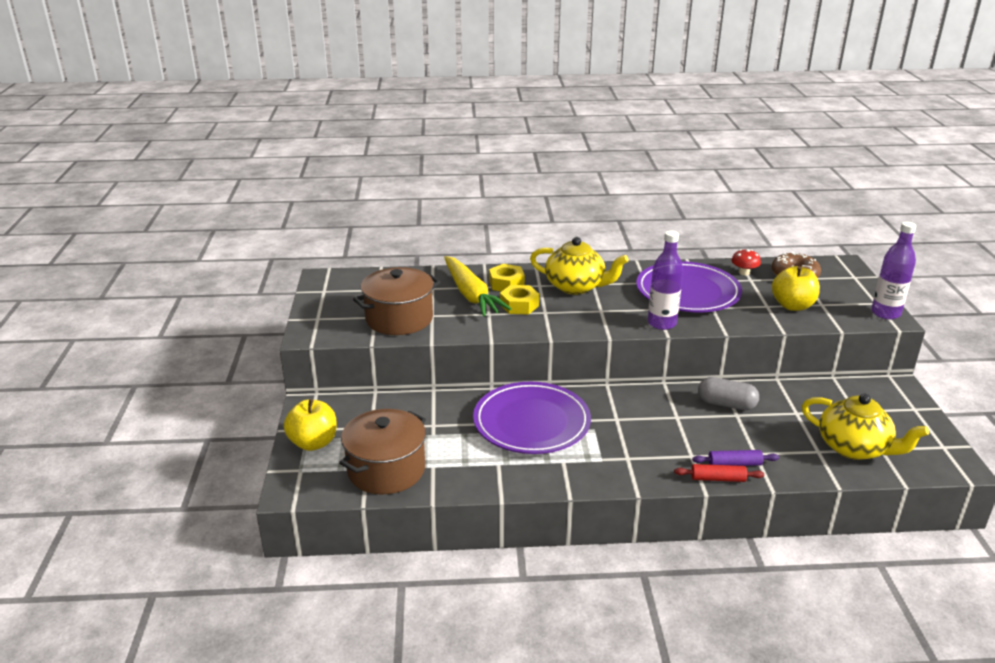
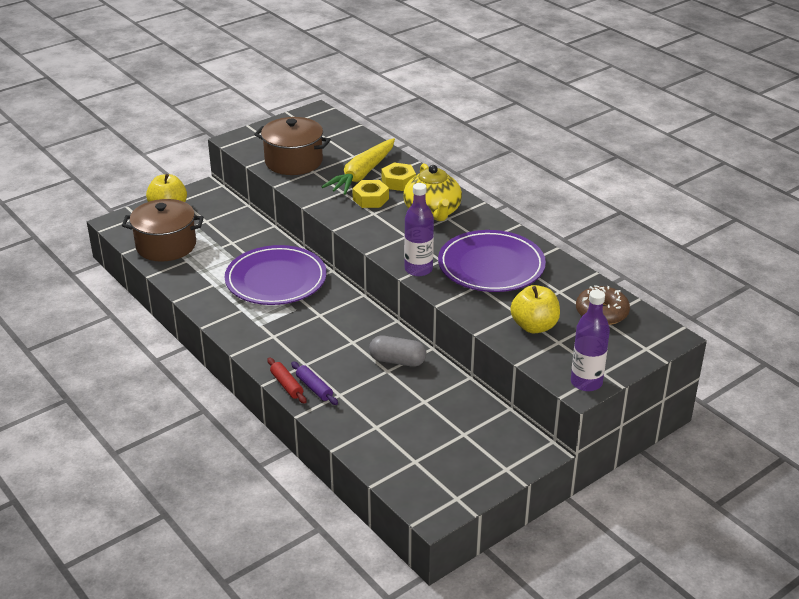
camera: 55 degrees right, 5 degrees up
grey capsule [698,377,759,410] -> grey capsule turned 60 degrees counterclockwise [369,335,427,367]
red mushroom [731,249,761,275] -> none
yellow teapot [802,394,929,460] -> none

